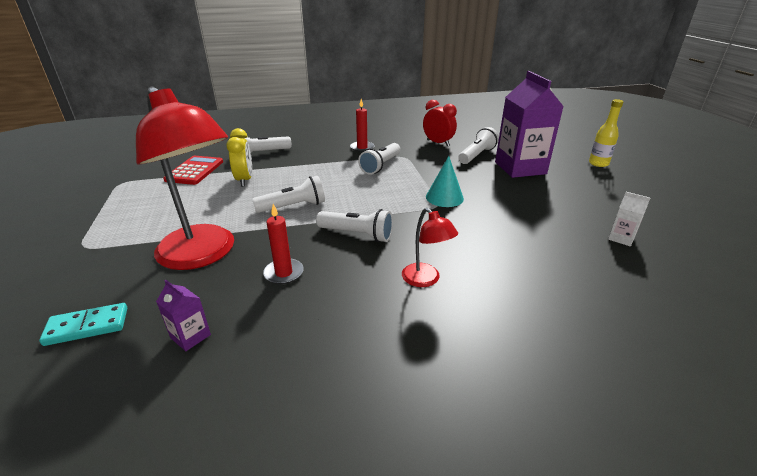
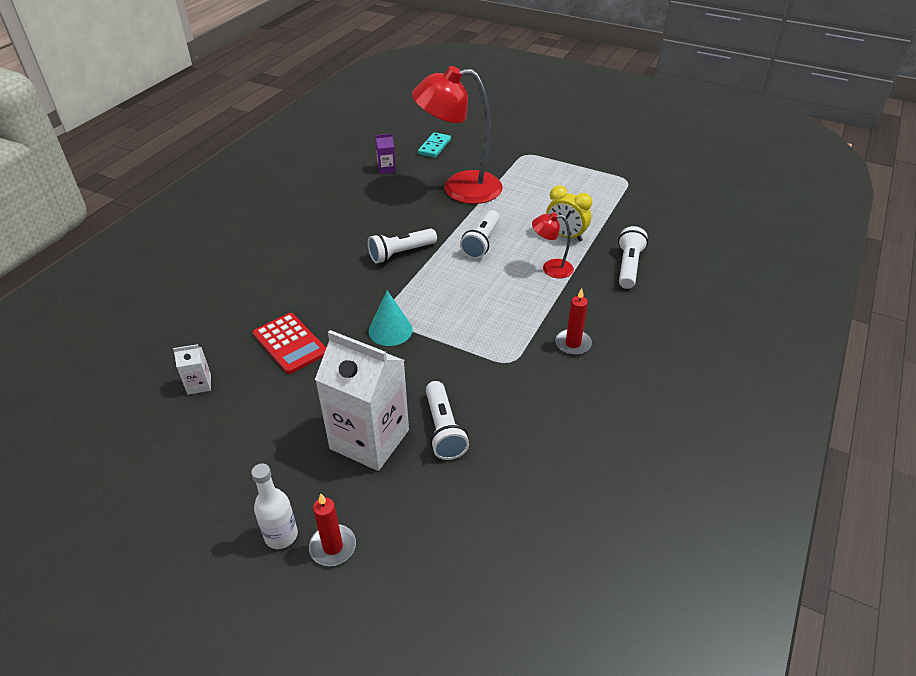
camera: 130 degrees right, 10 degrees up
red calculator [163,156,223,185] -> red calculator moved to [253,313,326,374]
red candle [263,204,304,285] -> red candle moved to [309,493,356,566]
white flashlight [358,143,401,175] -> none
red lamp [402,208,458,287] -> red lamp moved to [532,213,574,279]
red clock [423,100,457,147] -> none
purple carton [495,71,564,178] -> white carton [315,330,409,471]
yellow bottle [589,99,623,167] -> white bottle [251,464,298,549]

